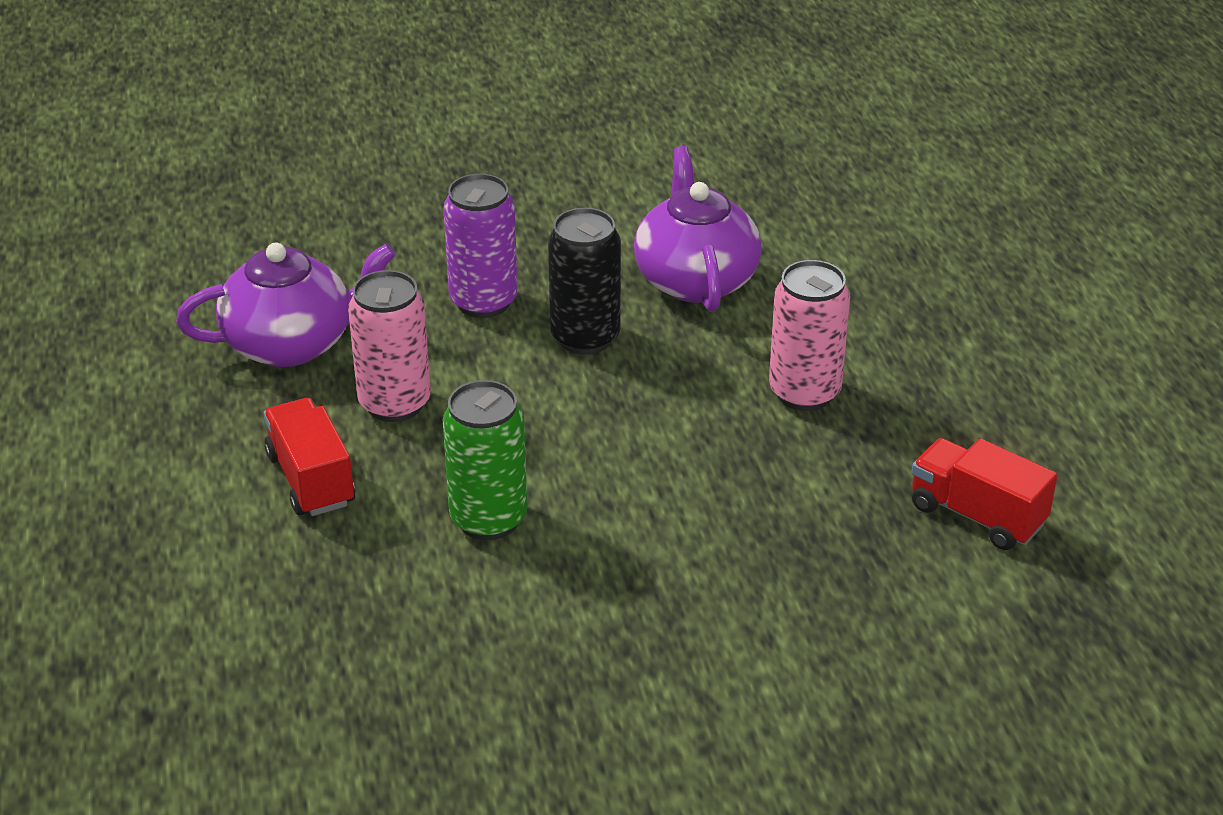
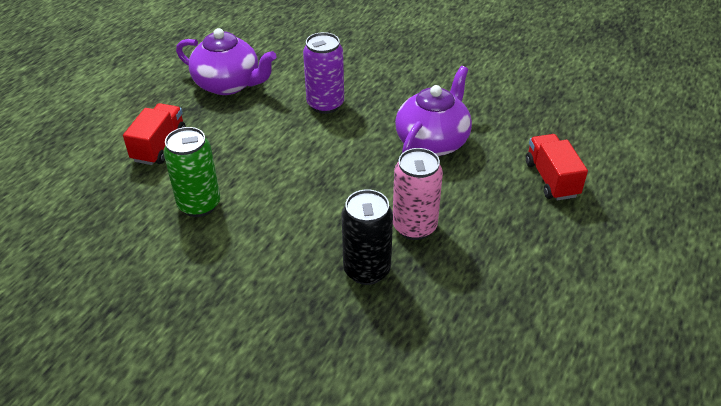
camera: 40 degrees right, 5 degrees up
pink can [348,270,431,422] -> none
black can [548,208,621,355] -> black can moved to [342,189,393,285]
red truck [911,438,1057,550] -> red truck moved to [526,134,588,201]

